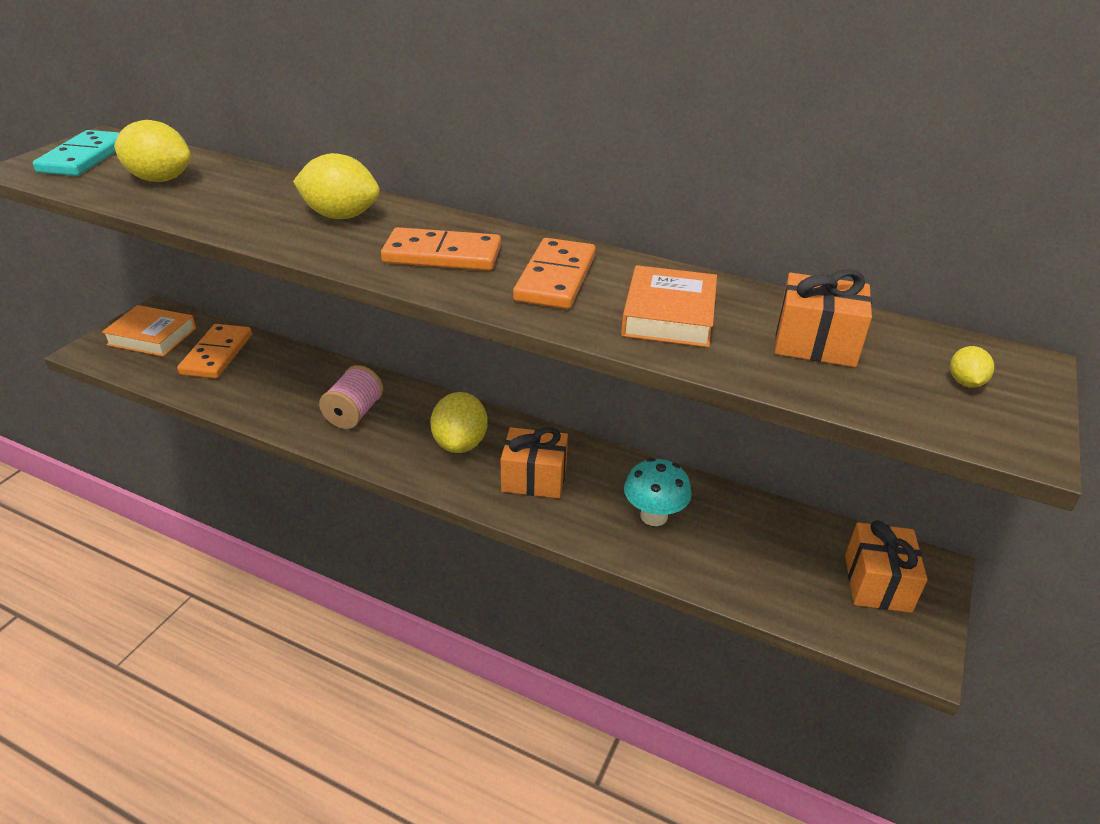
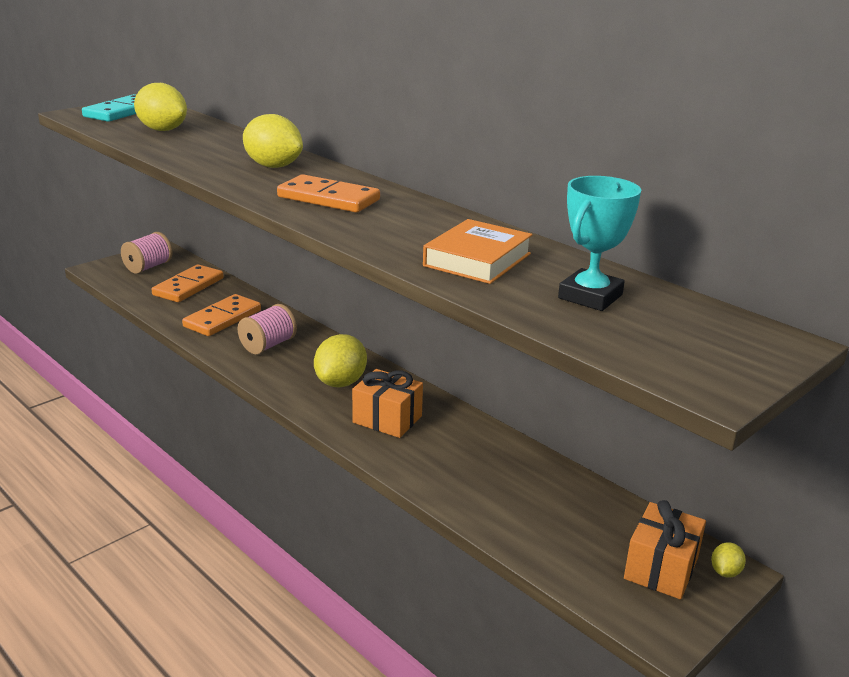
camera: 20 degrees right, 10 degrees down
orange book [102,305,196,357] -> pink spool [121,232,173,274]
orange domino [513,238,596,309] -> orange domino moved to [182,294,261,336]
turquoise mushroom [624,458,692,526] -> none
orange gift [775,269,872,367] -> turquoise trophy [558,176,641,311]
yellow lemon [950,346,994,388] -> yellow lemon moved to [711,542,746,578]

